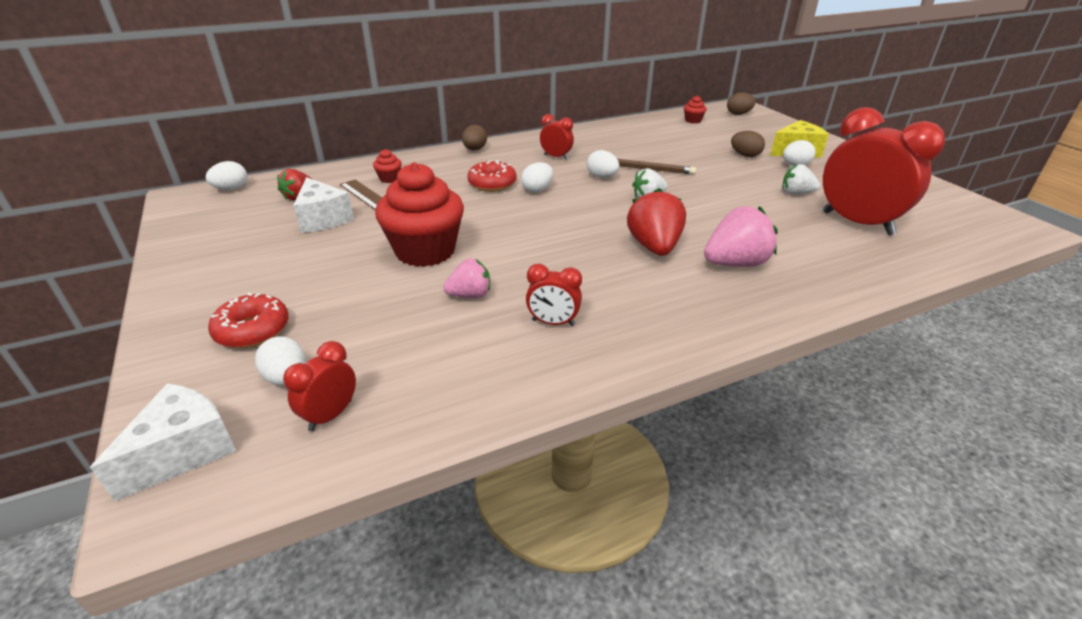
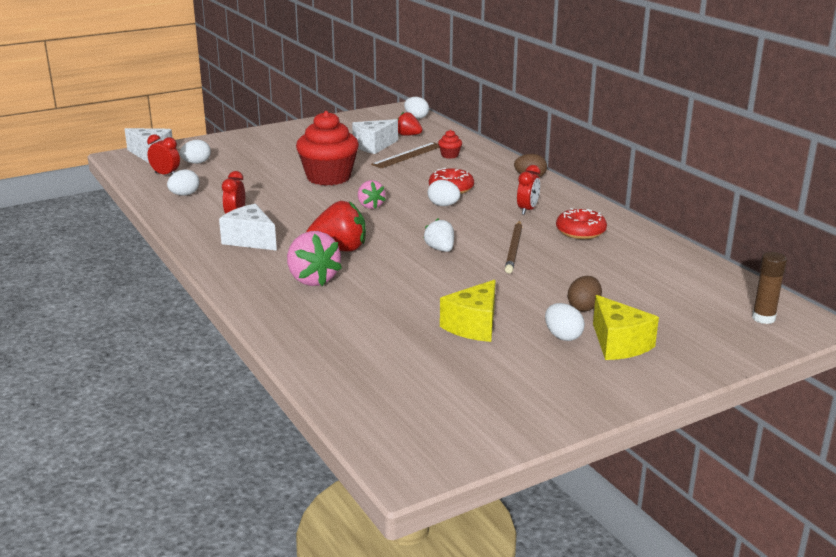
camera: 85 degrees right, 10 degrees down
red donut [208,293,289,348] -> red donut moved to [556,208,607,239]
pink strawberry [443,259,490,298] -> pink strawberry moved to [358,180,385,209]
white egg [587,150,619,178] -> white egg moved to [167,169,200,196]
red cupcake [684,96,707,123] -> none
brown egg [727,92,756,115] -> brown glue stick [752,252,787,324]
white strawberry [782,164,820,194] -> yellow cheese [440,280,496,342]
red clock [823,107,945,235] -> none
none -> white cheese [219,204,277,251]

